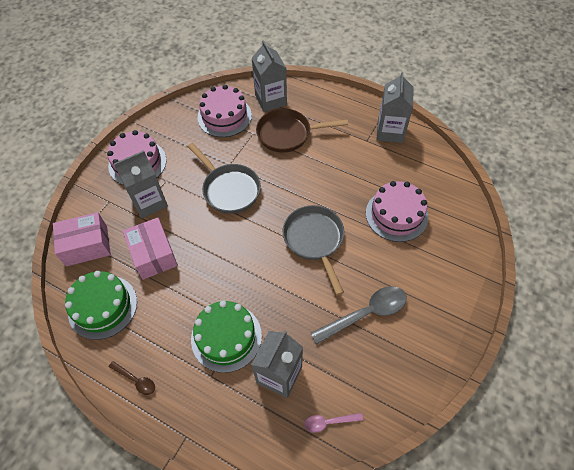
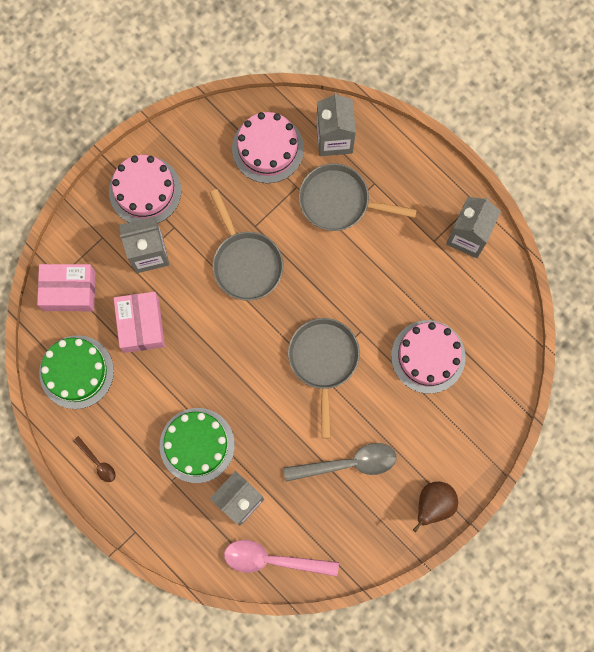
camera: 15 degrees right, 20 degrees up
brown pan [256,109,348,152] -> grey pan [299,163,417,231]
pink spoon [304,413,363,433] -> pink spoon [224,540,339,577], size x1.95
none -> brown pear [413,482,458,532]

